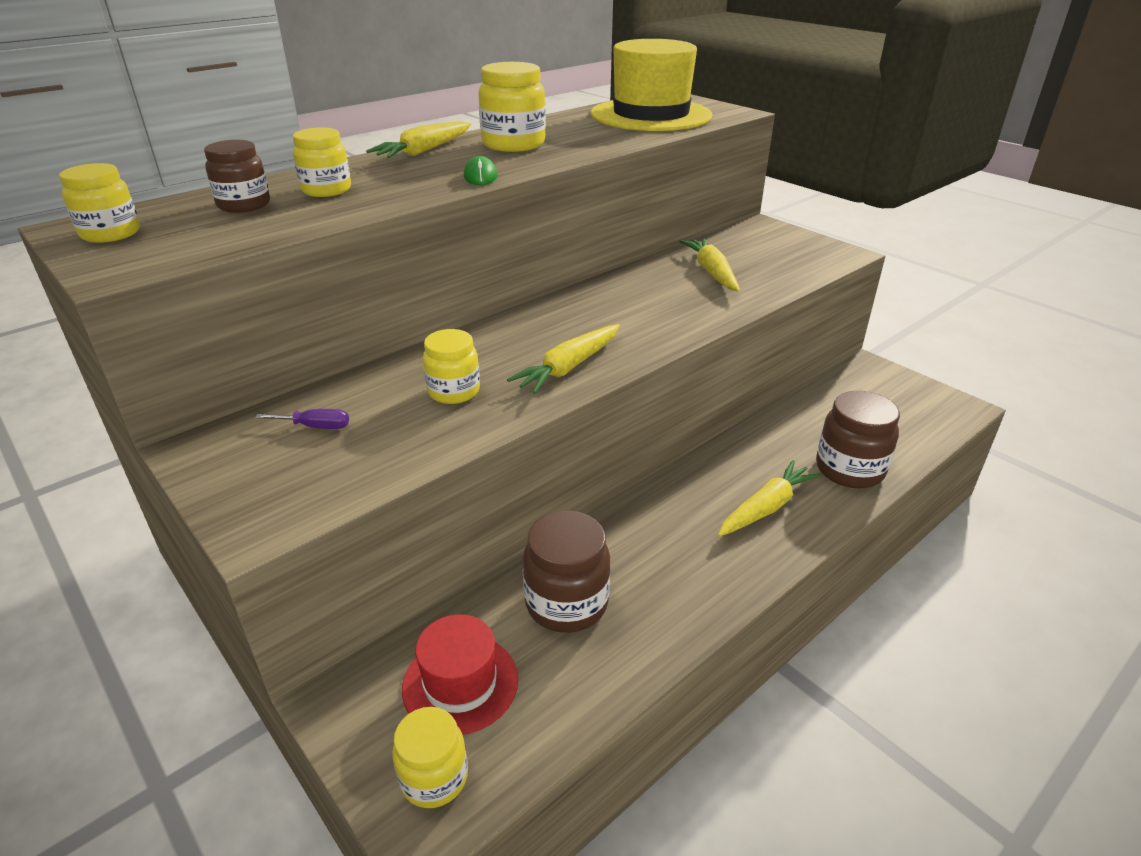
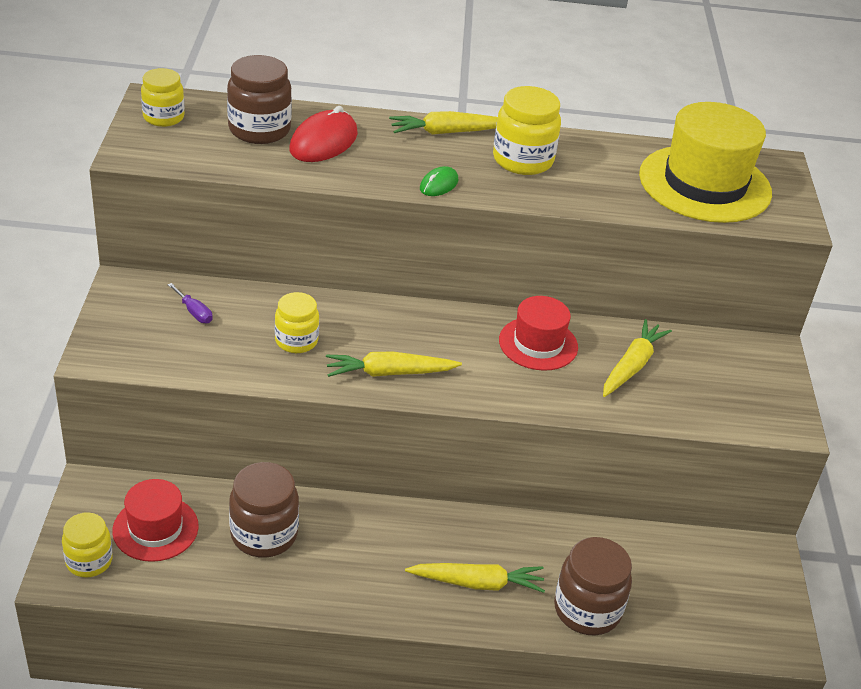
camera: 40 degrees right, 5 degrees up
brown jar [204,140,270,213] -> brown jar [227,55,292,144], size x1.51
yellow jar [293,127,351,197] -> red mouse [289,106,358,162]
none -> red hat [499,296,578,371]

